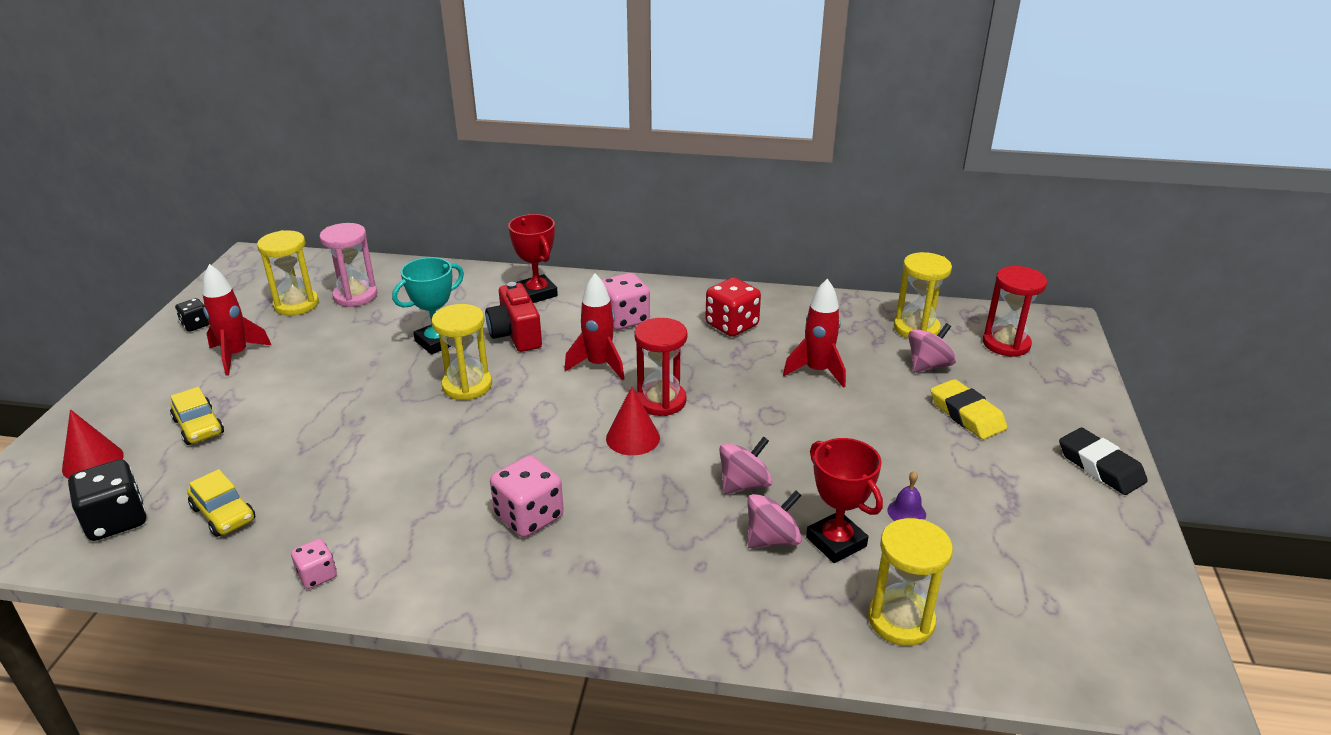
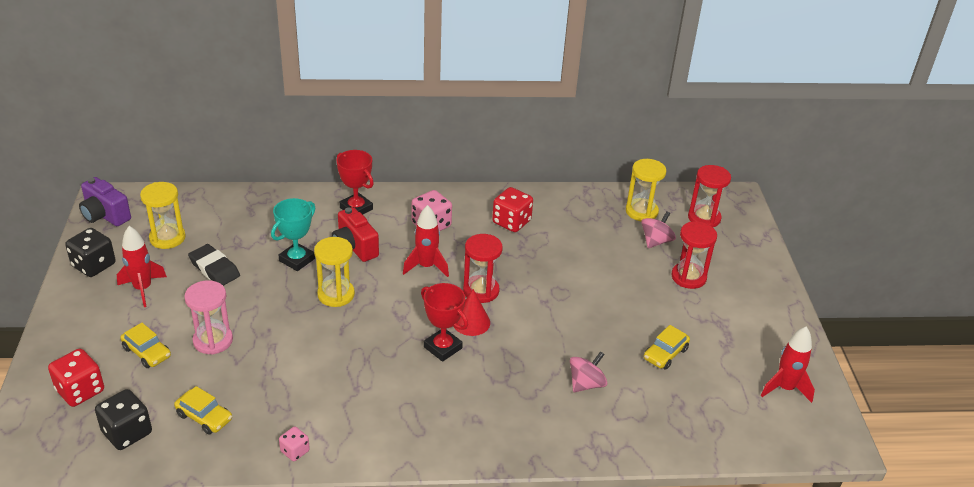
camera: 15 degrees left, 5 degrees up
red cone [62,409,124,479] -> red dice [48,349,104,407]
black dice [175,298,210,332] -> black dice [65,228,115,277], size x1.76
pink hourglass [319,223,378,307] -> pink hourglass moved to [184,280,233,355]
pink dice [490,455,564,537] -> none
pink spinning top [719,436,772,494] -> none
red rocket [783,279,846,388] -> red rocket moved to [761,326,815,403]
red trophy [806,438,883,563] -> red trophy moved to [421,283,468,362]
yellow hourglass [868,518,953,646] -> none
purple bell [887,471,926,521] -> yellow car [644,325,690,370]
yellow eraser [931,379,1007,439] -> red hourglass [671,221,717,289]
black eraser [1059,428,1148,495] -> black eraser moved to [188,244,240,286]
none -> purple camera [79,177,131,226]

